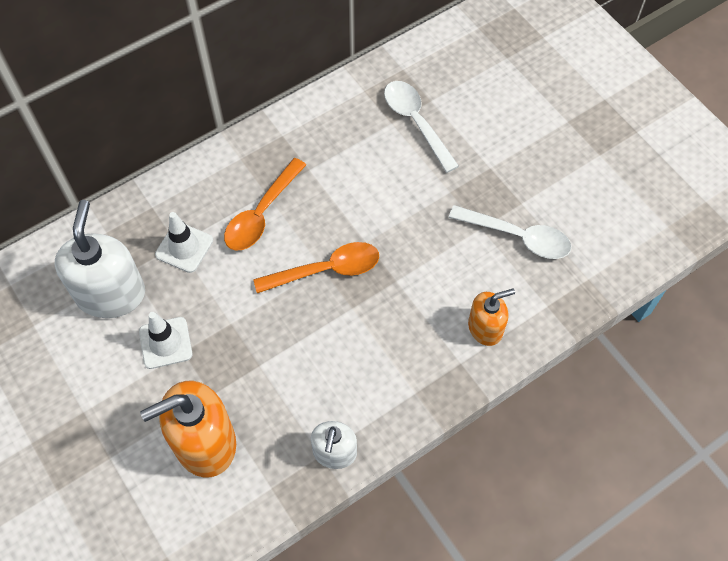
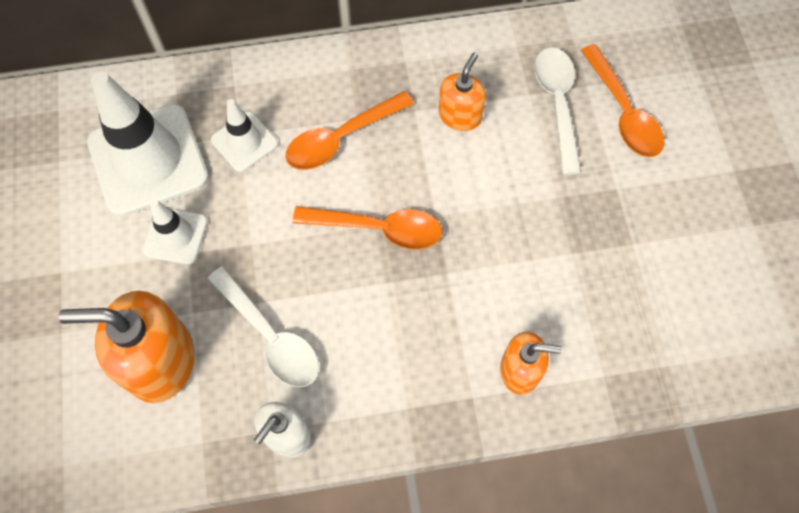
camera: 25 degrees right, 5 degrees up
white soap dispenser [55,200,145,318] -> white traffic cone [87,71,209,217]
white spoon [448,205,572,259] -> white spoon moved to [207,266,319,387]
none -> orange soap dispenser [438,52,486,131]
none -> orange spoon [581,44,665,157]

